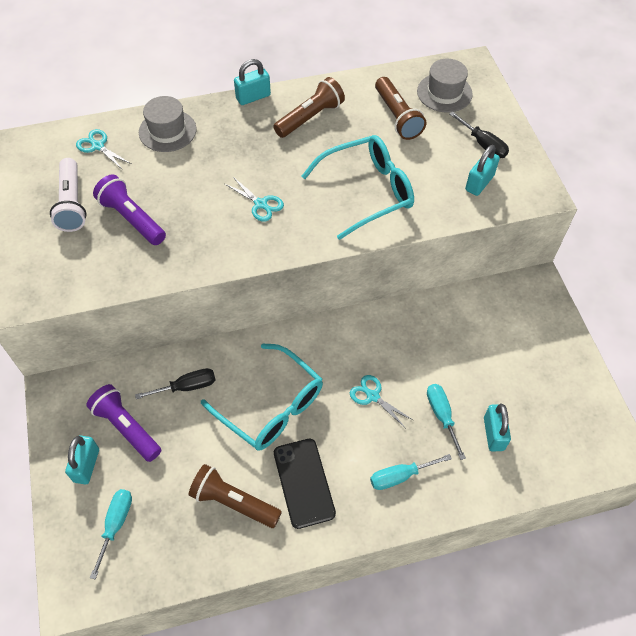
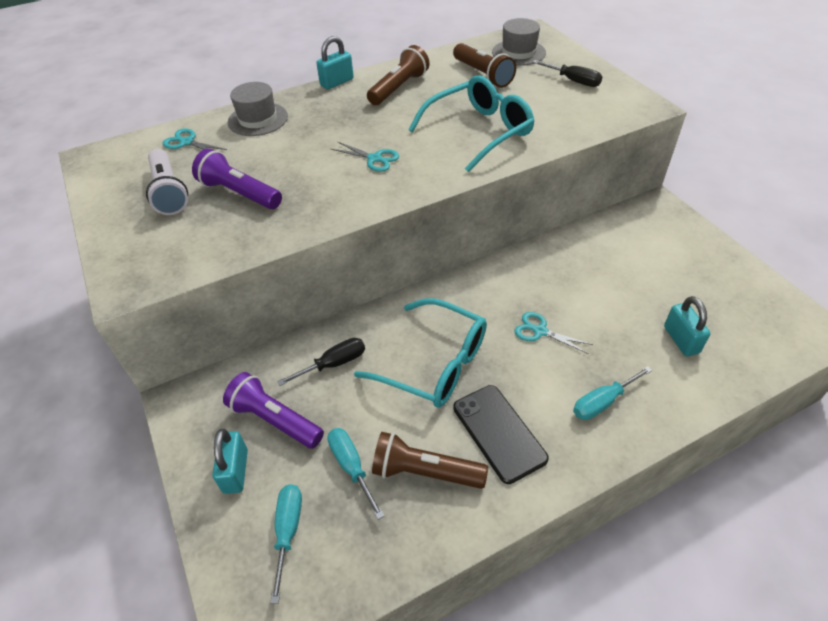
camera: 10 degrees left, 10 degrees down
turquoise screwdriver [427,384,466,460] -> turquoise screwdriver moved to [328,428,384,520]
turquoise padlock [465,145,500,196] -> none

